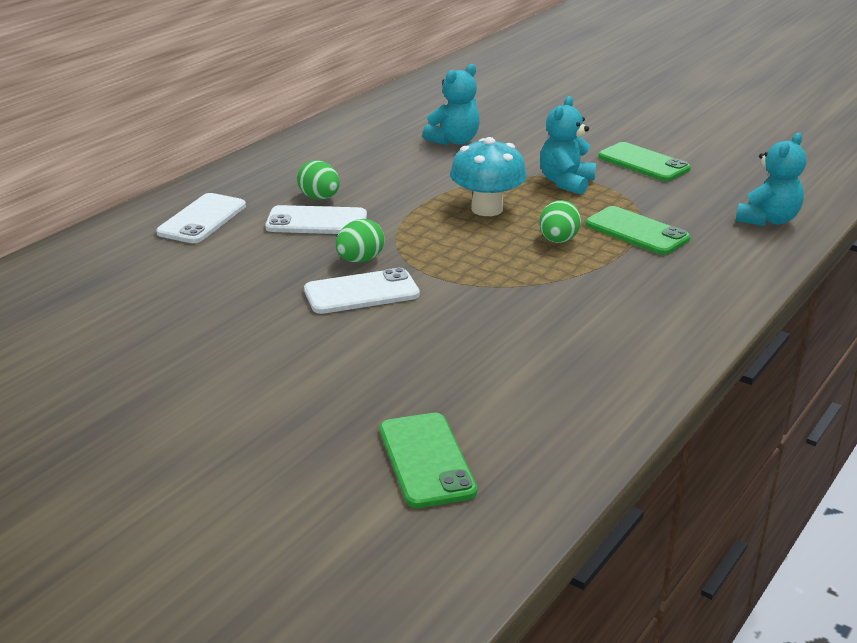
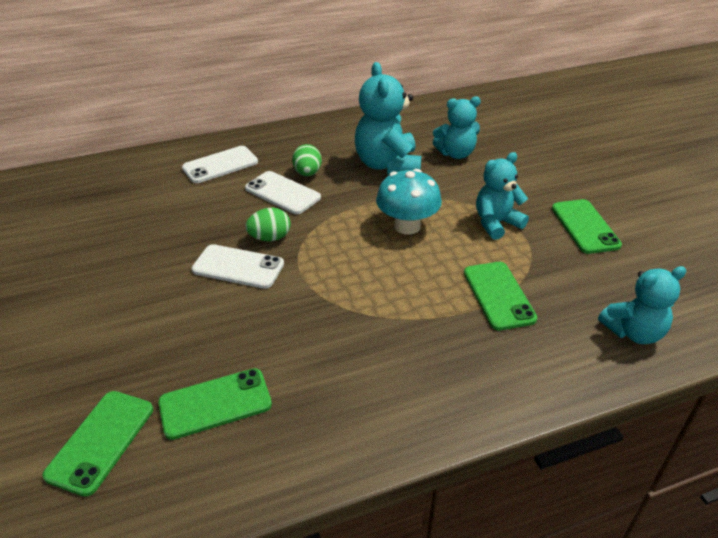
camera: 35 degrees right, 10 degrees up
green egg [539,200,581,243] -> none
none -> green phone [158,368,272,440]
none -> turquoise teddy bear [355,62,421,175]

